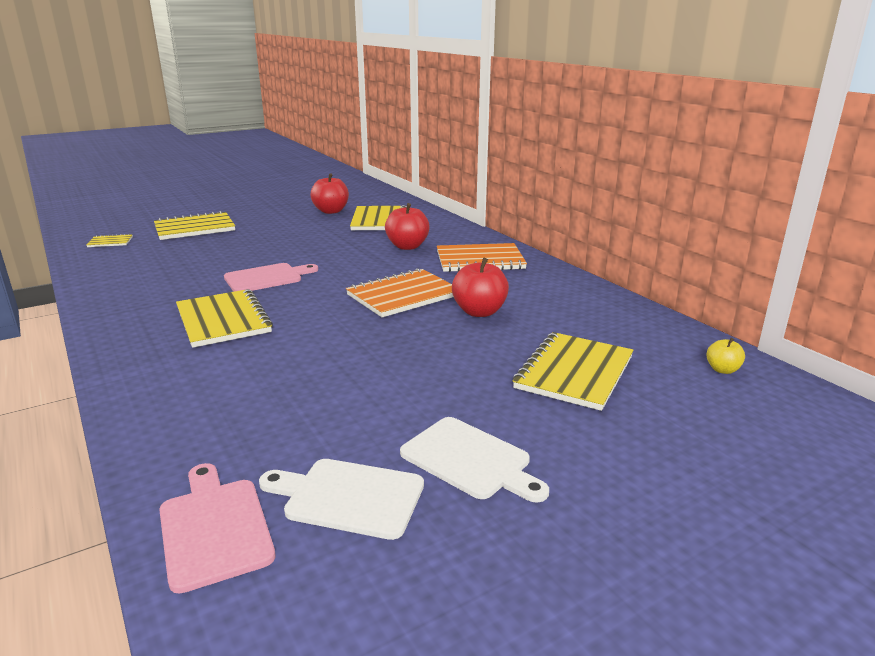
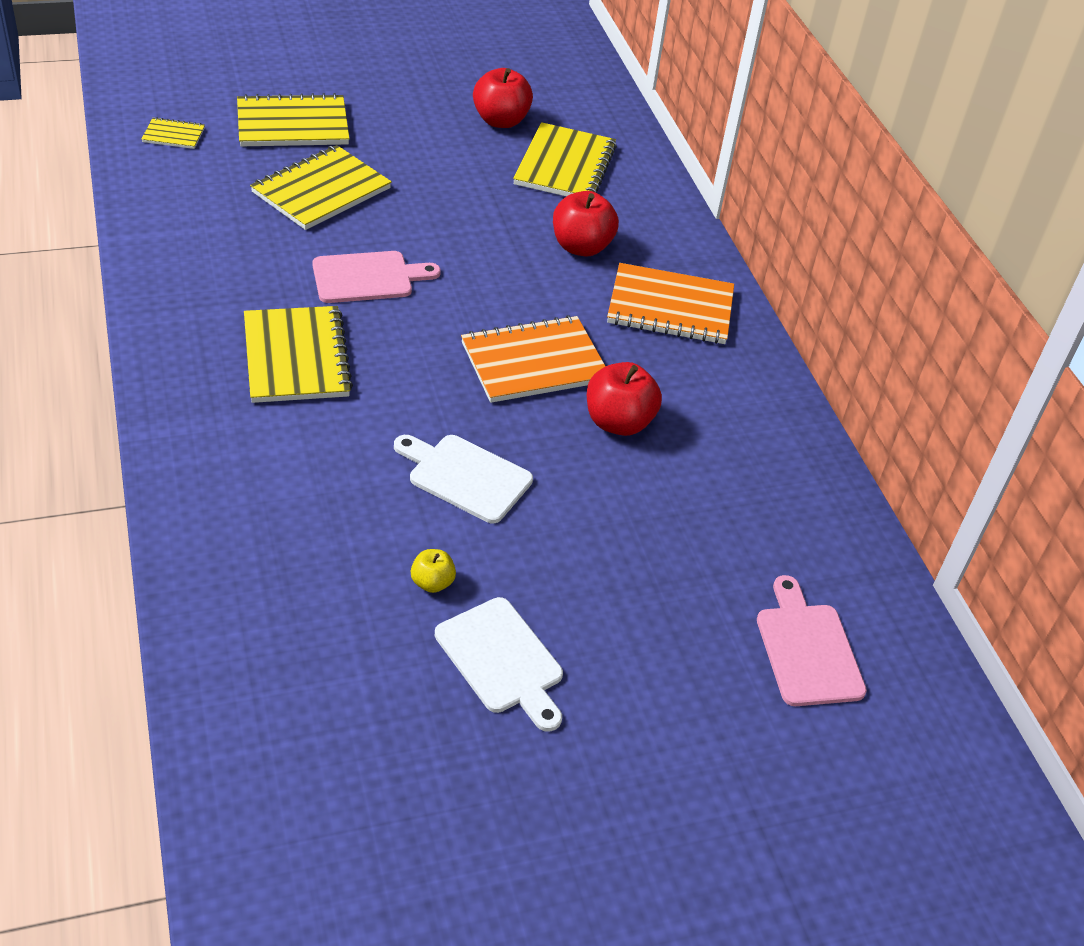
camera: 10 degrees right, 20 degrees up
pink cutting board [159,463,275,594] -> pink cutting board moved to [757,575,867,706]
white cutting board [259,459,424,540] -> white cutting board moved to [394,435,533,523]
yellow notebook [513,332,634,411] -> yellow notebook moved to [250,145,392,230]
yellow apple [706,338,745,374] -> yellow apple moved to [411,549,456,593]

